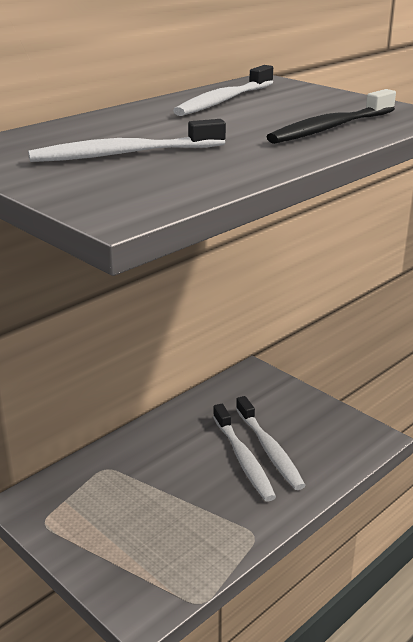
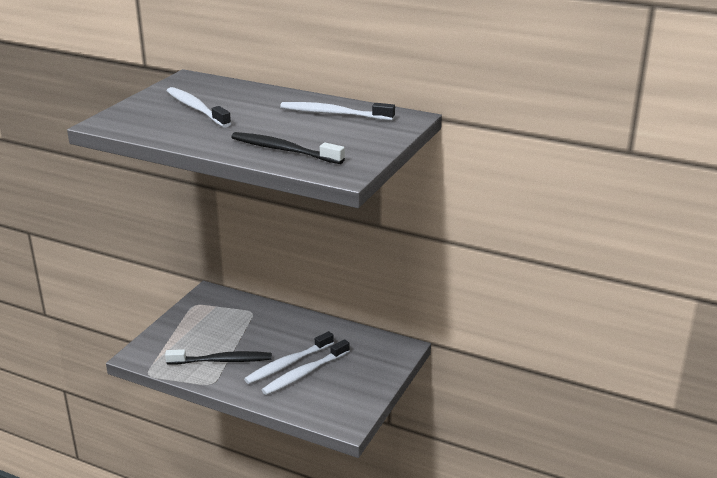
camera: 70 degrees right, 0 degrees up
none -> black toothbrush [165,349,272,365]

